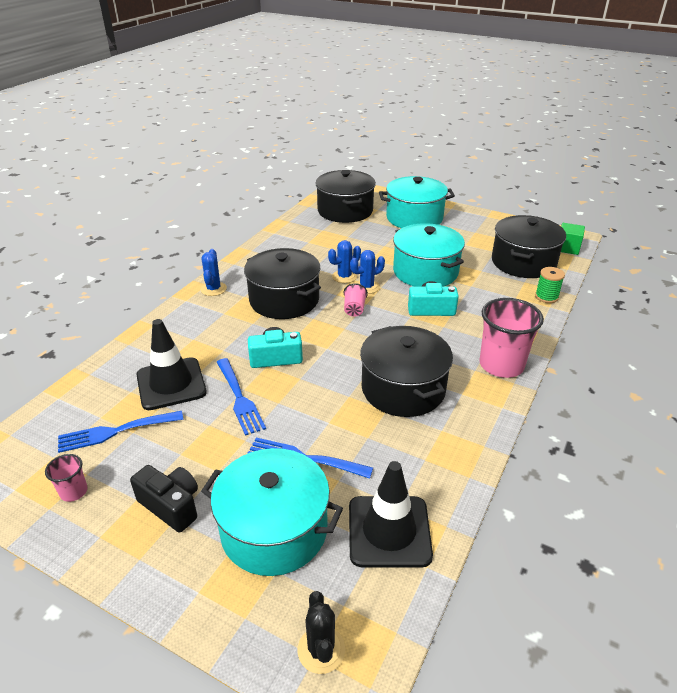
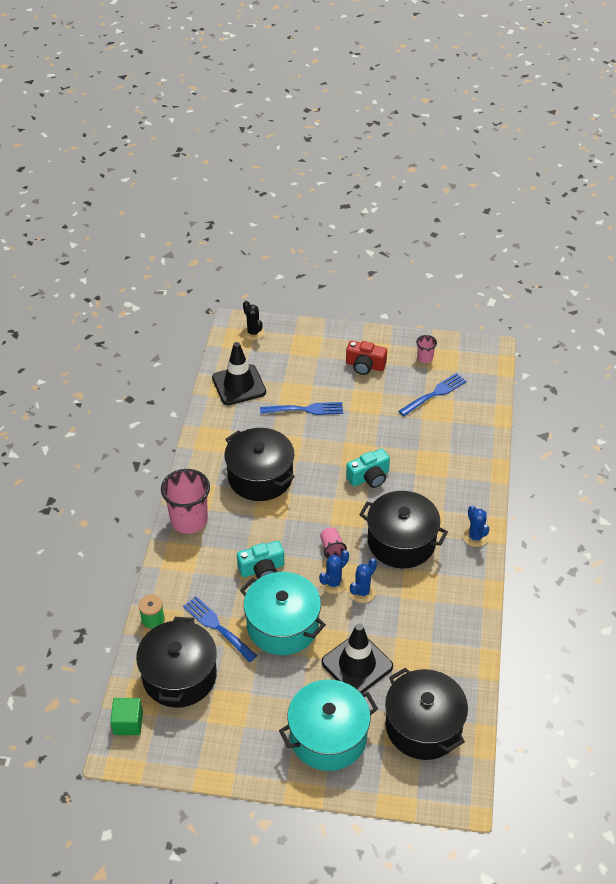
camera: 160 degrees right, 10 degrees up
black camera [130,465,198,533] -> red camera [346,341,387,375]
black traffic cone [136,319,207,410] -> black traffic cone moved to [321,623,393,694]
turquoise pot [201,448,343,576] -> none
blue fork [217,358,266,436] -> blue fork moved to [183,596,257,662]

